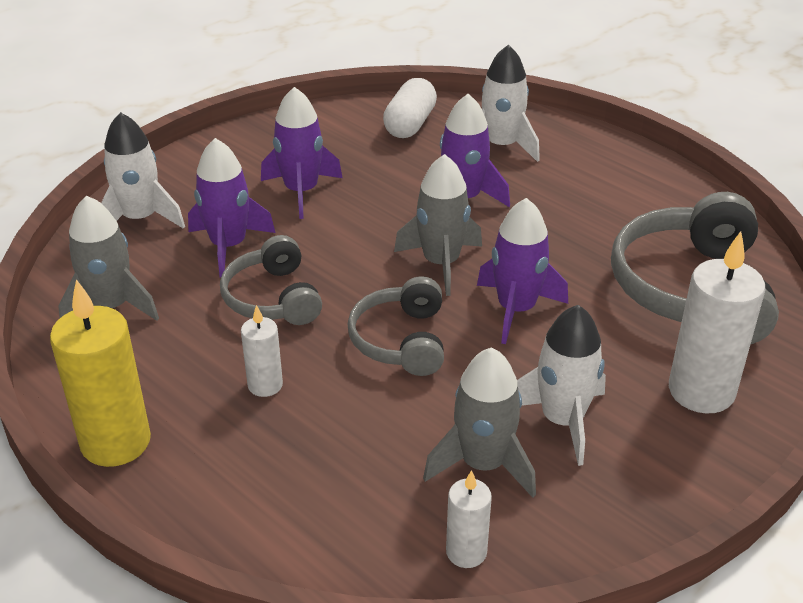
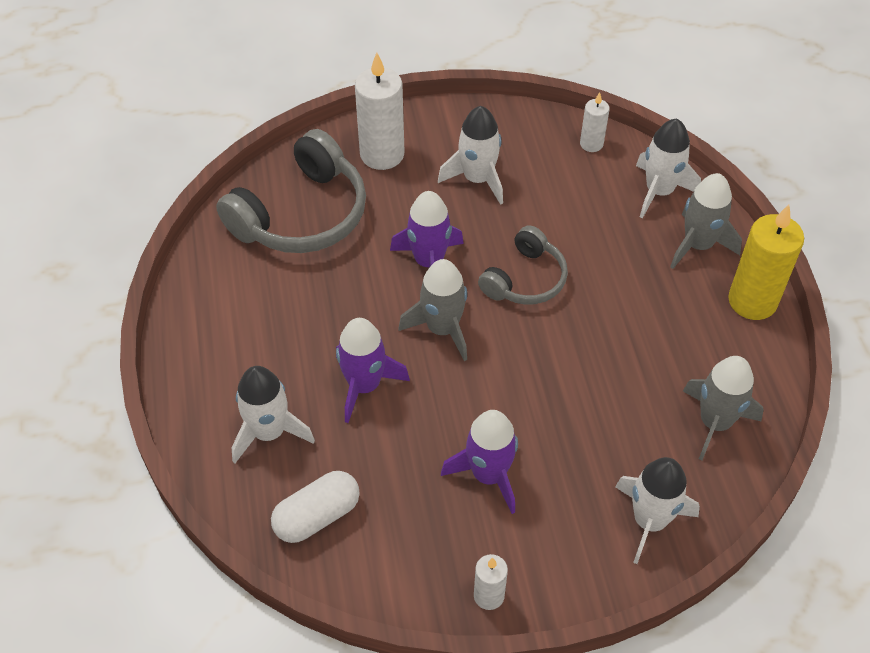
camera: 145 degrees left, 15 degrees up
purple rocket [188,138,275,277] -> none
grey headphones [220,235,322,325] -> none
white candle [241,305,283,397] -> white candle moved to [474,554,508,610]
grey rocket [423,347,536,498] -> grey rocket moved to [670,173,742,269]
none -> white rocket [636,118,701,218]

